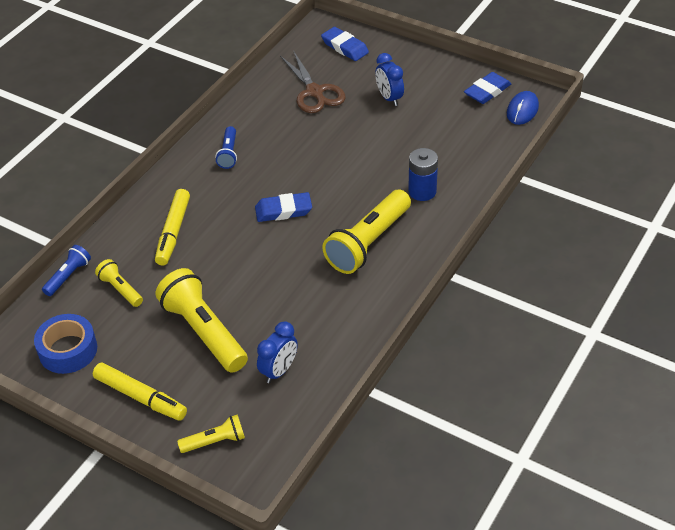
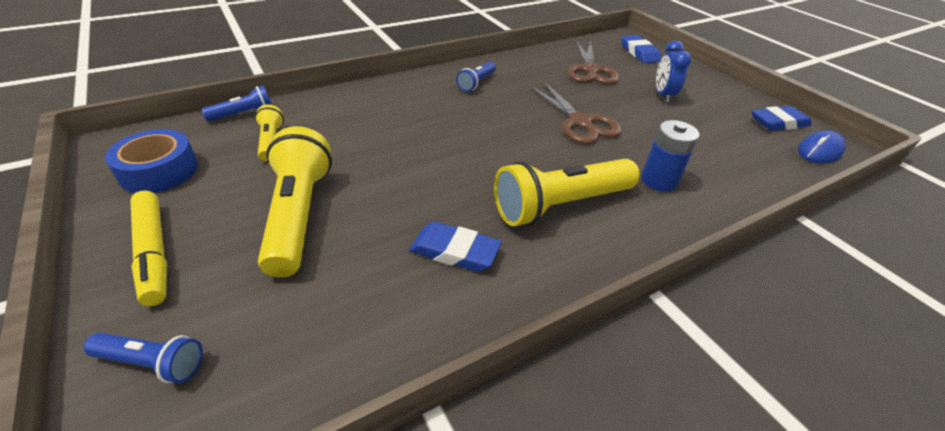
camera: 25 degrees right, 5 degrees down
yellow marker [155,189,190,265] -> none
yellow flashlight [177,414,245,453] -> blue flashlight [83,333,203,383]
blue eraser [255,192,312,222] -> blue eraser moved to [409,221,502,272]
blue clock [257,321,298,383] -> none
none -> brown scissors [530,82,622,144]

